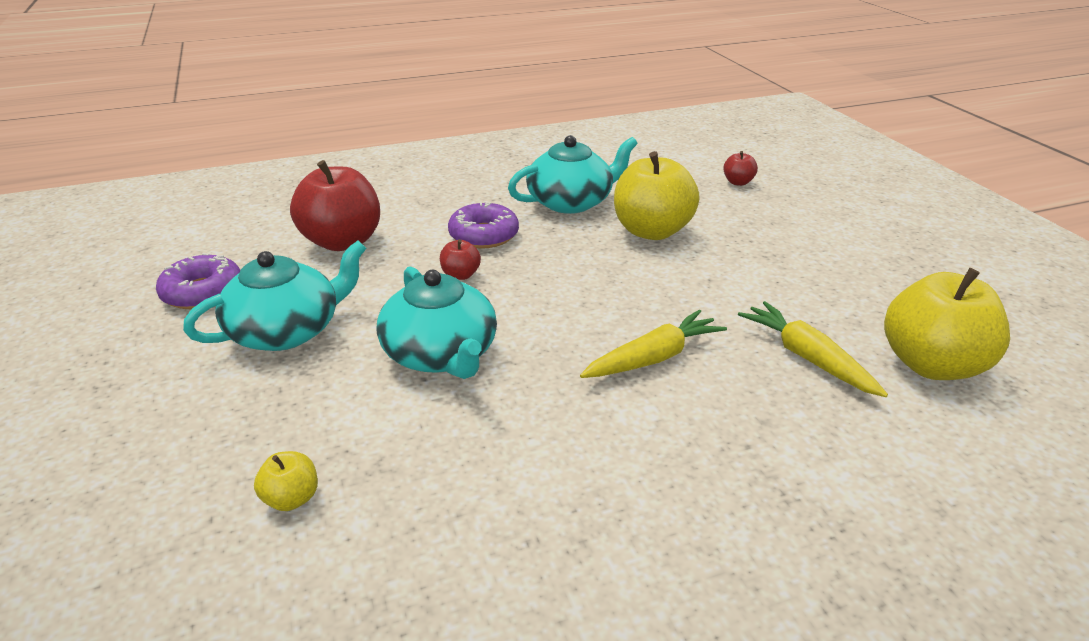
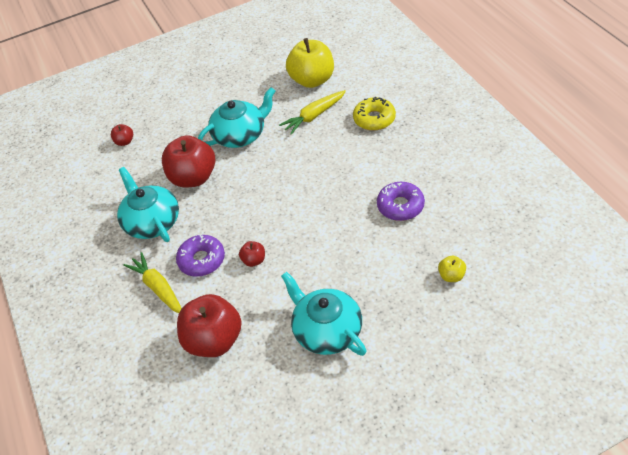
camera: 90 degrees left, 15 degrees up
purple donut [156,253,240,309] -> purple donut moved to [377,182,425,221]
turquoise teapot [377,266,497,379] -> turquoise teapot moved to [198,87,275,148]
yellow carrot [580,310,727,378] -> yellow carrot moved to [123,252,182,313]
yellow apple [614,151,699,240] -> red apple [162,135,215,187]
none -> yellow donut [353,97,396,131]

